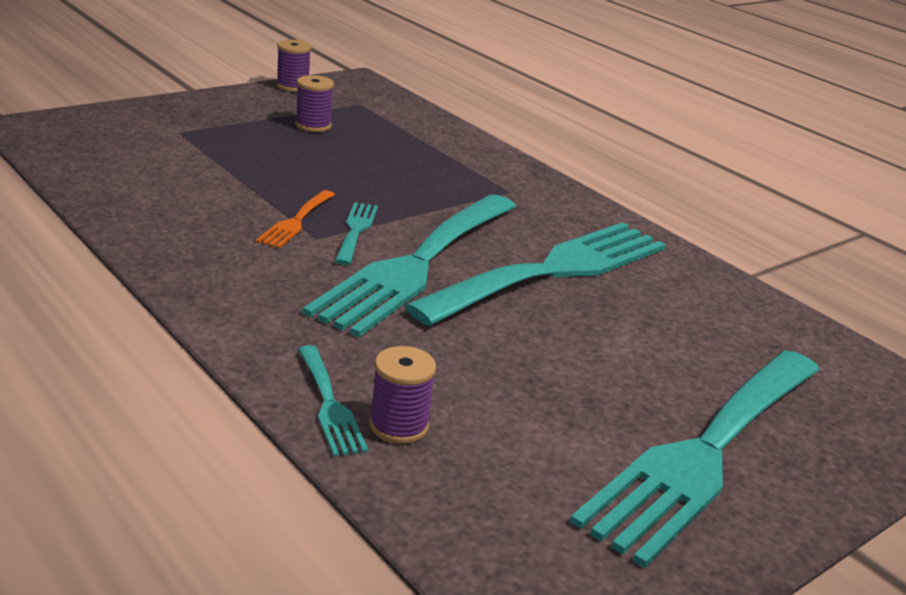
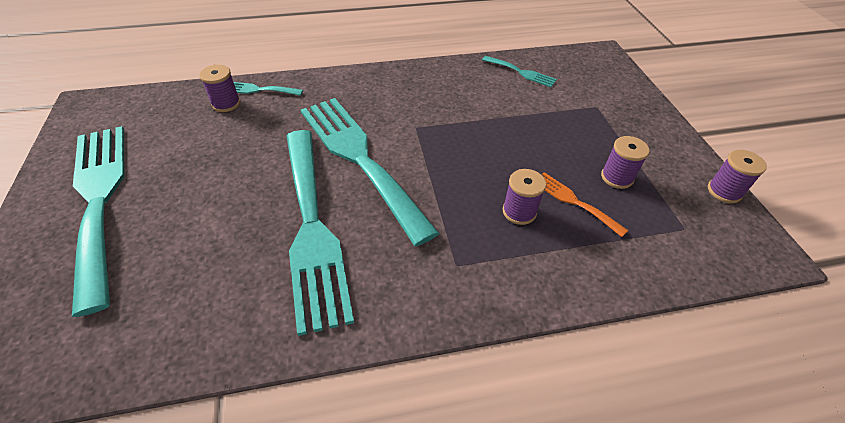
camera: 120 degrees right, 20 degrees up
orange fork [256,190,335,249] -> orange fork moved to [542,172,628,237]
turquoise fork [335,202,378,265] -> turquoise fork moved to [482,56,557,87]
none -> purple spool [503,169,546,225]

